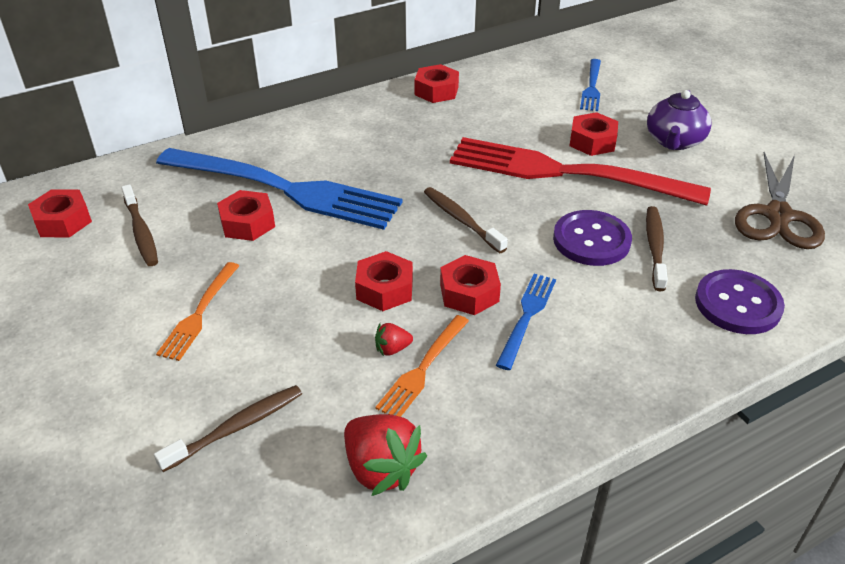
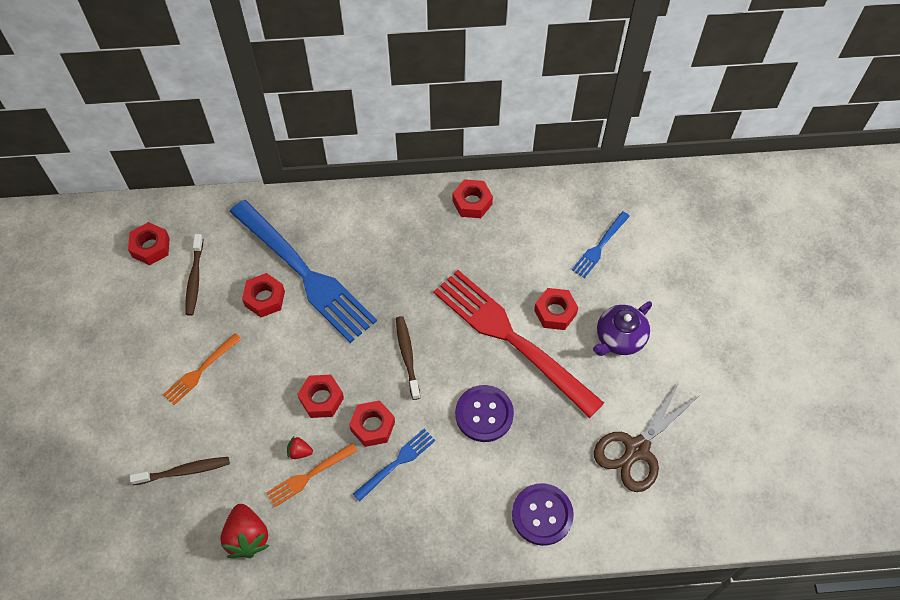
camera: 25 degrees right, 20 degrees up
brown toothbrush [646,206,668,291] -> none

